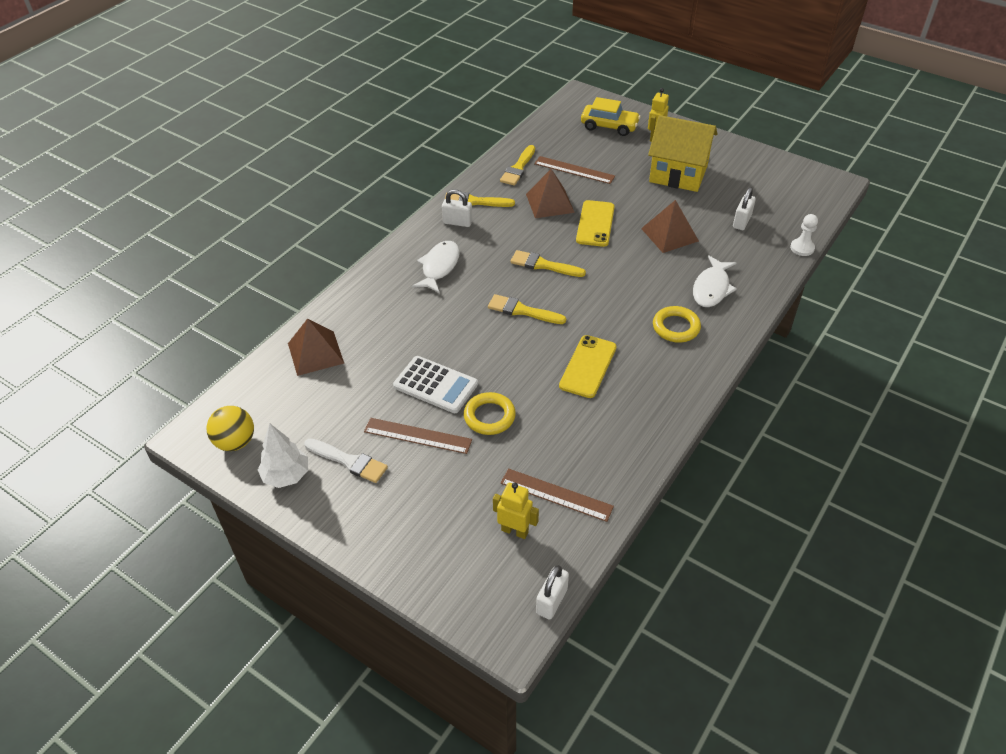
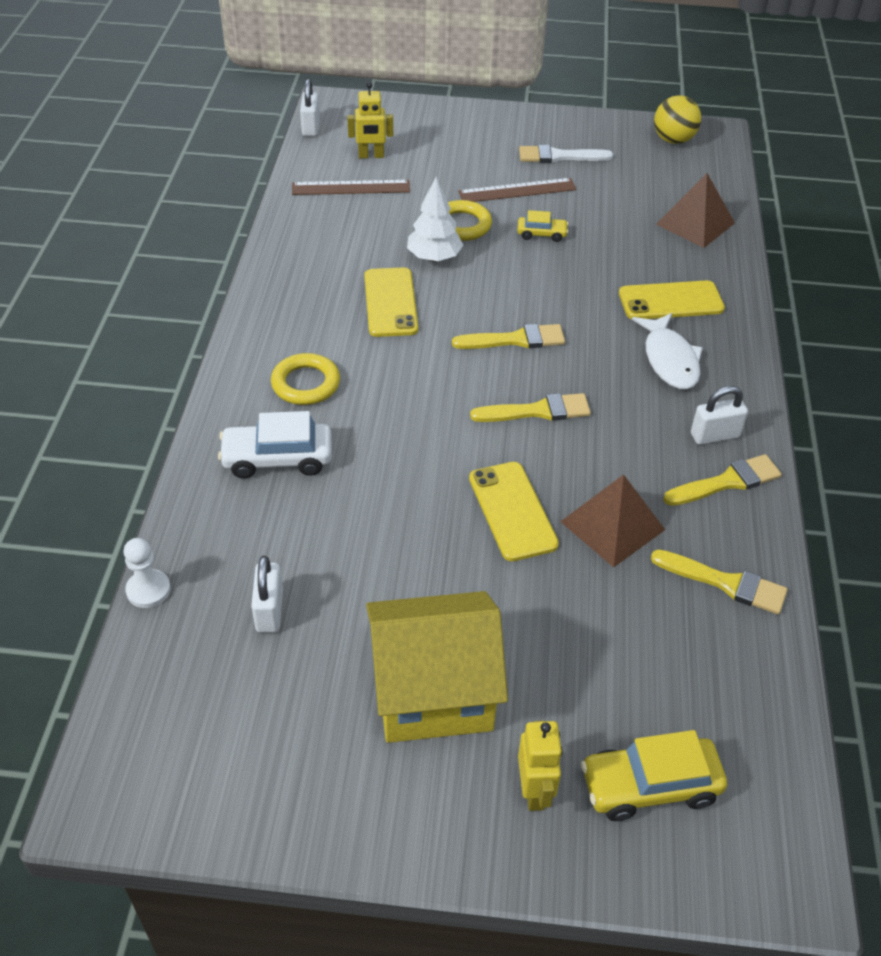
camera: 150 degrees right, 0 degrees up
white tree [258,424,308,488] -> white tree moved to [407,177,463,262]
white calculator [393,356,478,413] -> yellow car [517,210,568,242]
yellow brush [500,145,535,186] -> yellow brush turned 120 degrees clockwise [651,549,788,614]
brown ruler [534,156,615,184] -> none
brown pyramid [641,200,699,253] -> none
white fish [693,255,737,307] -> white car [218,411,332,478]
none -> yellow phone [619,280,725,319]

